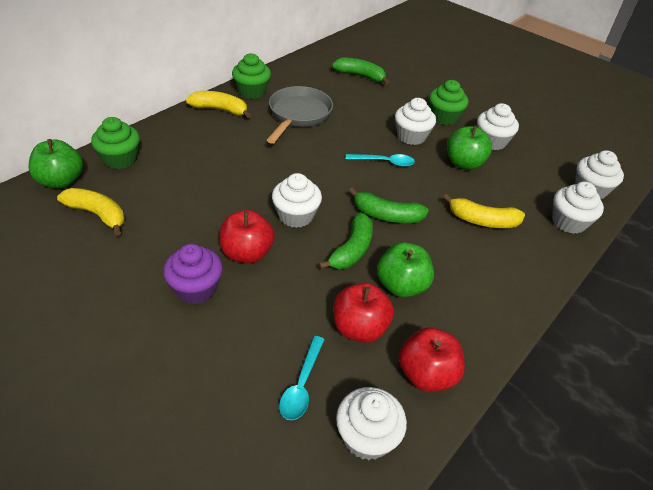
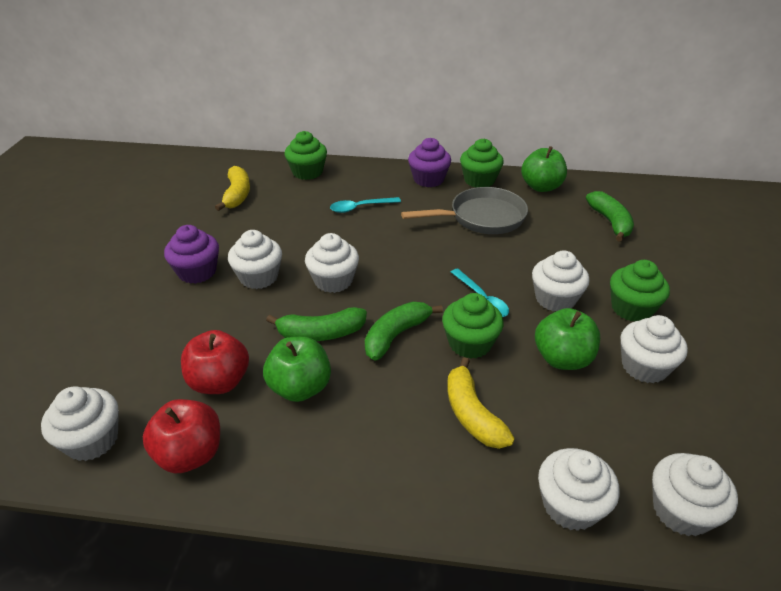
camera: 60 degrees right, 5 degrees down
green apple [28,139,83,188] -> green apple moved to [521,146,567,192]
yellow banana [186,91,251,118] -> purple cupcake [408,138,451,187]
red apple [219,210,275,263] -> white cupcake [228,230,282,289]
turquoise spoon [279,336,325,420] -> turquoise spoon moved to [330,197,401,213]
green banana [349,187,429,223] -> green banana turned 60 degrees clockwise [365,302,443,361]
none -> green cupcake [442,293,504,359]

